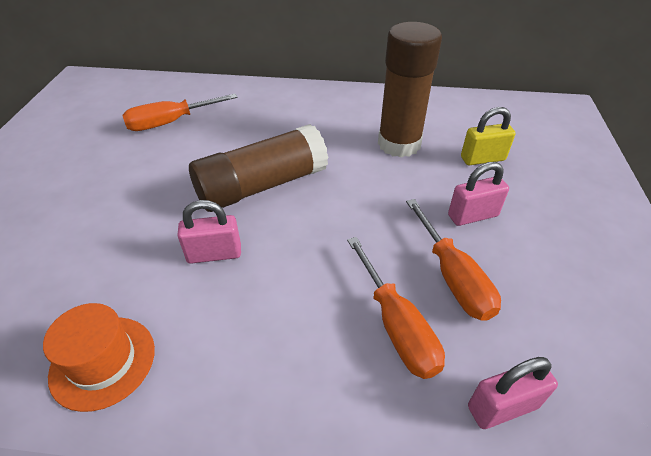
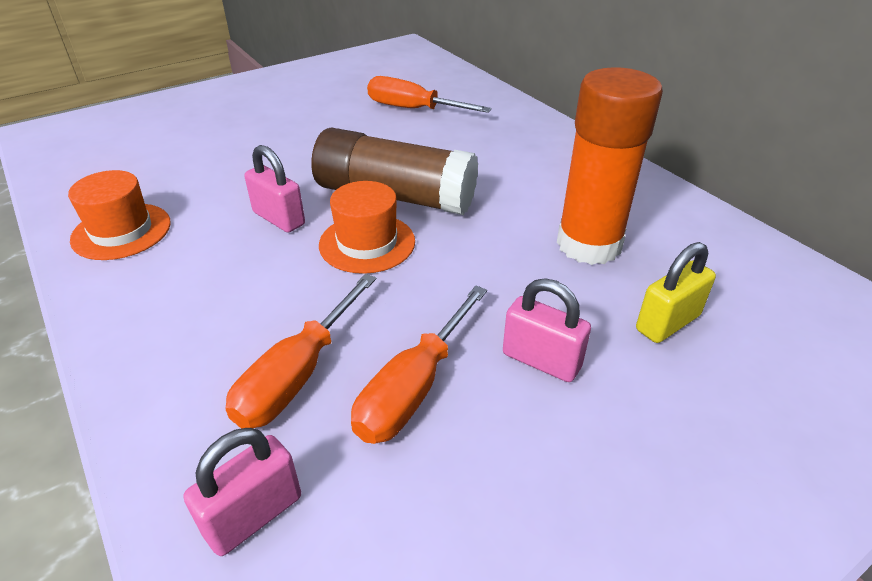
camera: 50 degrees right, 5 degrees down
brown glue stick [378,22,442,158] -> orange glue stick [557,67,663,265]
yellow padlock [461,107,515,165] -> yellow padlock turned 75 degrees counterclockwise [636,242,716,343]
pink padlock [468,357,558,429] -> pink padlock turned 75 degrees counterclockwise [184,428,301,556]
none -> orange hat [319,181,415,274]

